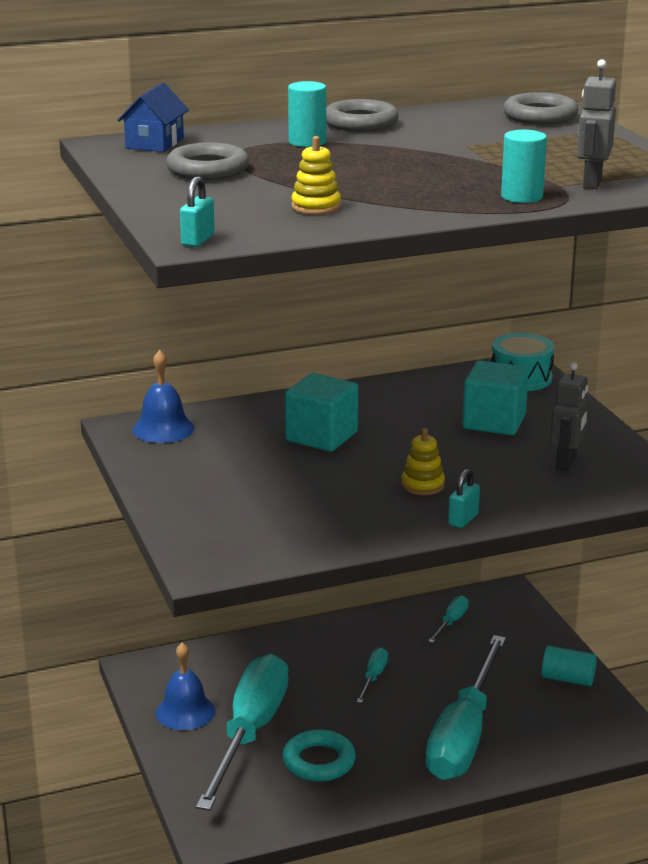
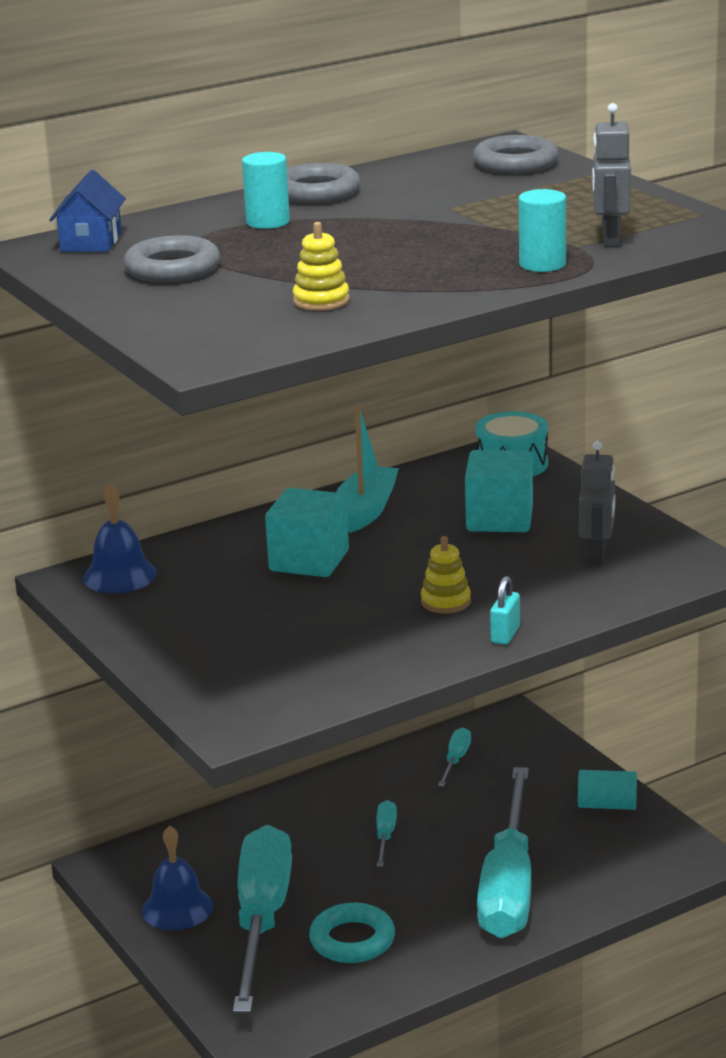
camera: 10 degrees left, 0 degrees up
turquoise padlock [180,176,215,247] -> none
none -> turquoise boat [336,405,399,533]

